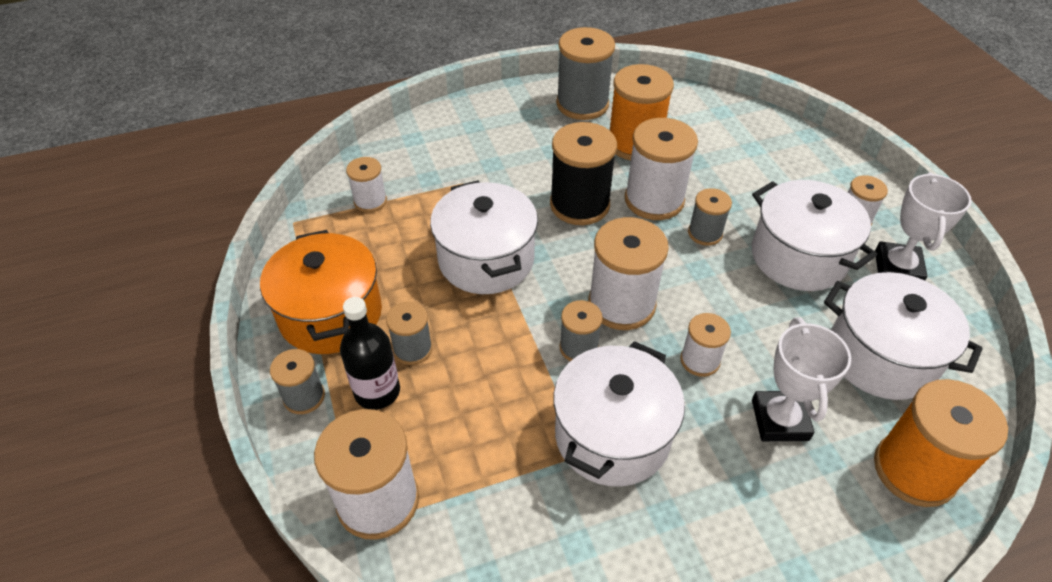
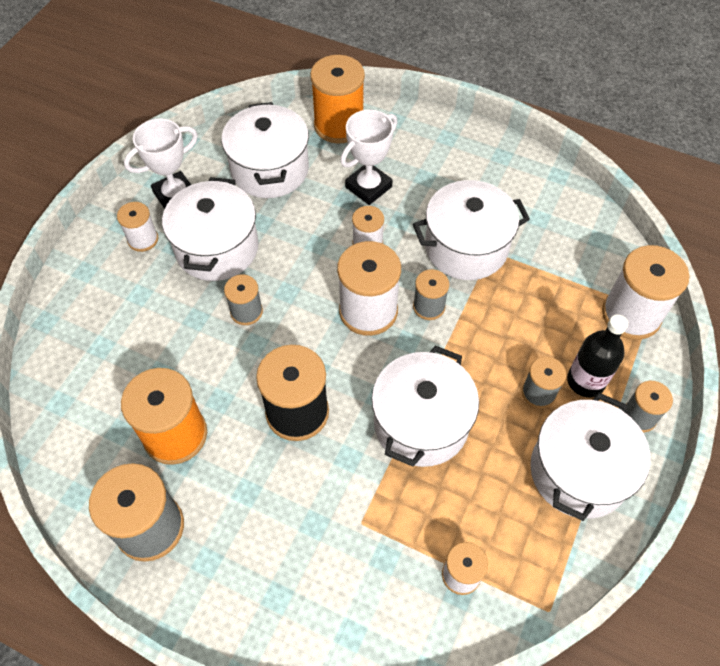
camera: 135 degrees left, 10 degrees up
orange pot [260,230,382,354] -> white pot [530,393,651,521]
white spool [625,118,698,220] -> none

